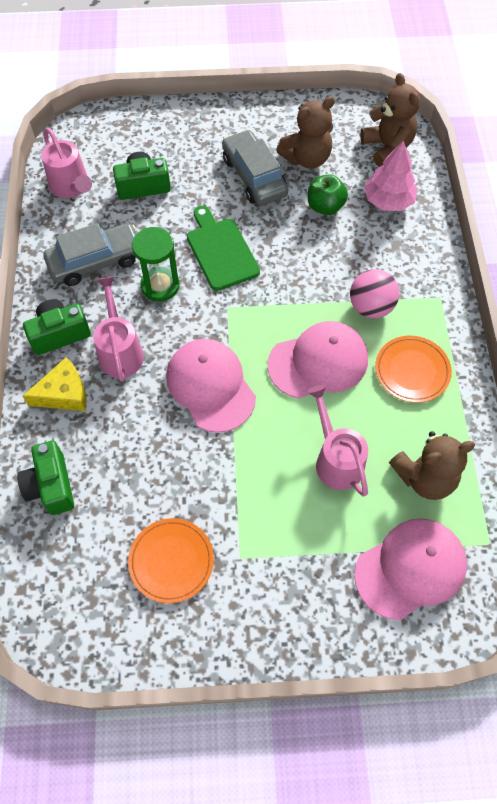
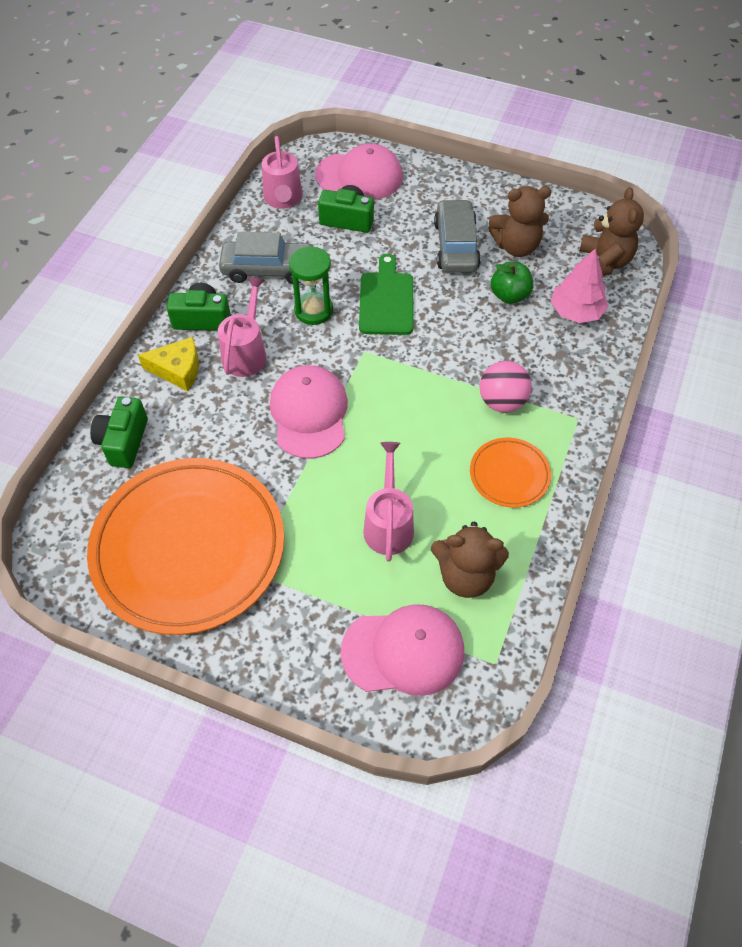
camera: 25 degrees right, 5 degrees down
orange plate [128,518,214,603] -> orange plate [87,458,284,635], size x2.27
pink cap [267,321,368,399] -> pink cap moved to [315,144,403,200]

